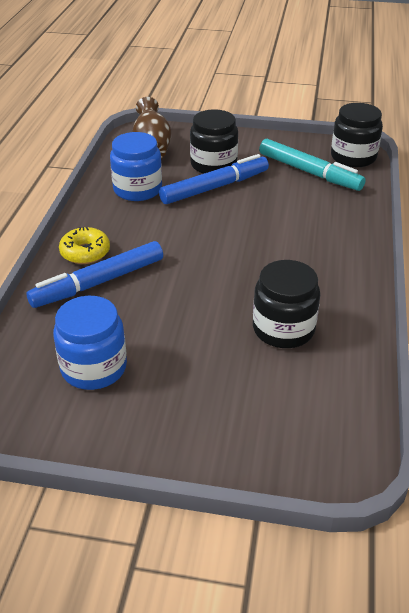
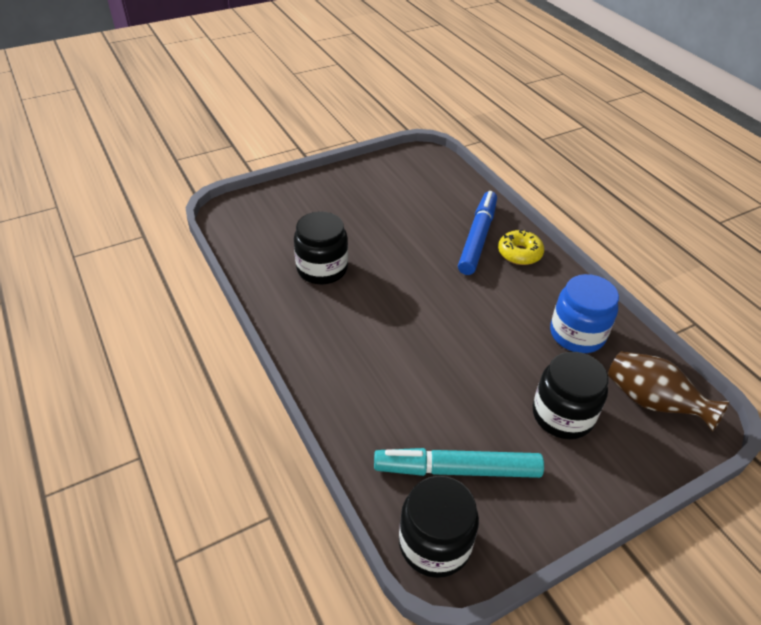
camera: 140 degrees right, 5 degrees up
blue jar [53,296,127,390] -> none
blue marker [159,154,269,204] -> none

